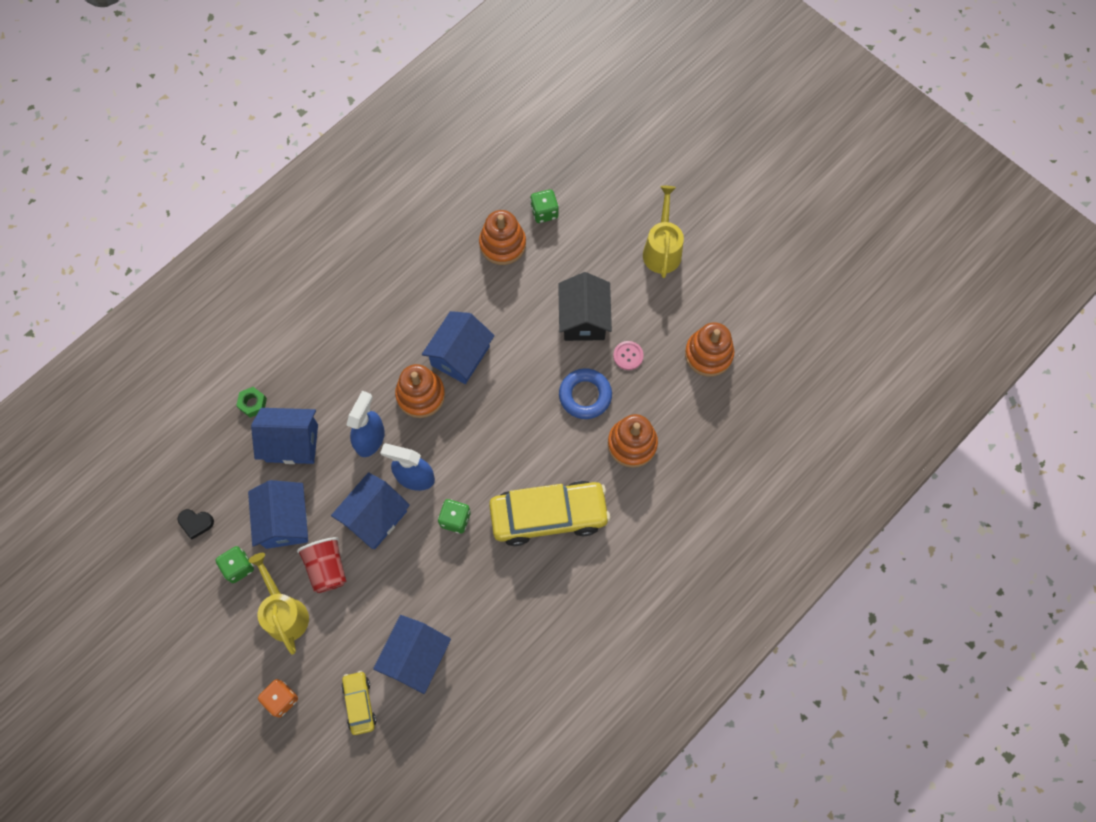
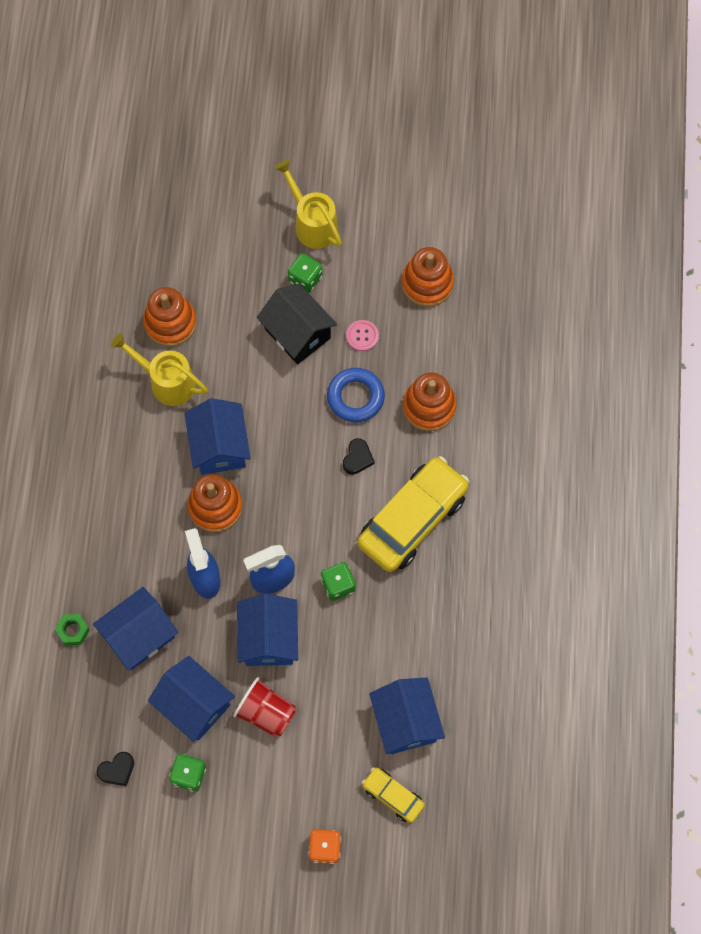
camera: 40 degrees left, 0 degrees up
yellow watering can [249,553,309,655] -> yellow watering can moved to [111,333,208,406]
green dice [530,189,559,223] -> green dice moved to [288,253,323,293]
none -> black heart [343,438,375,475]

